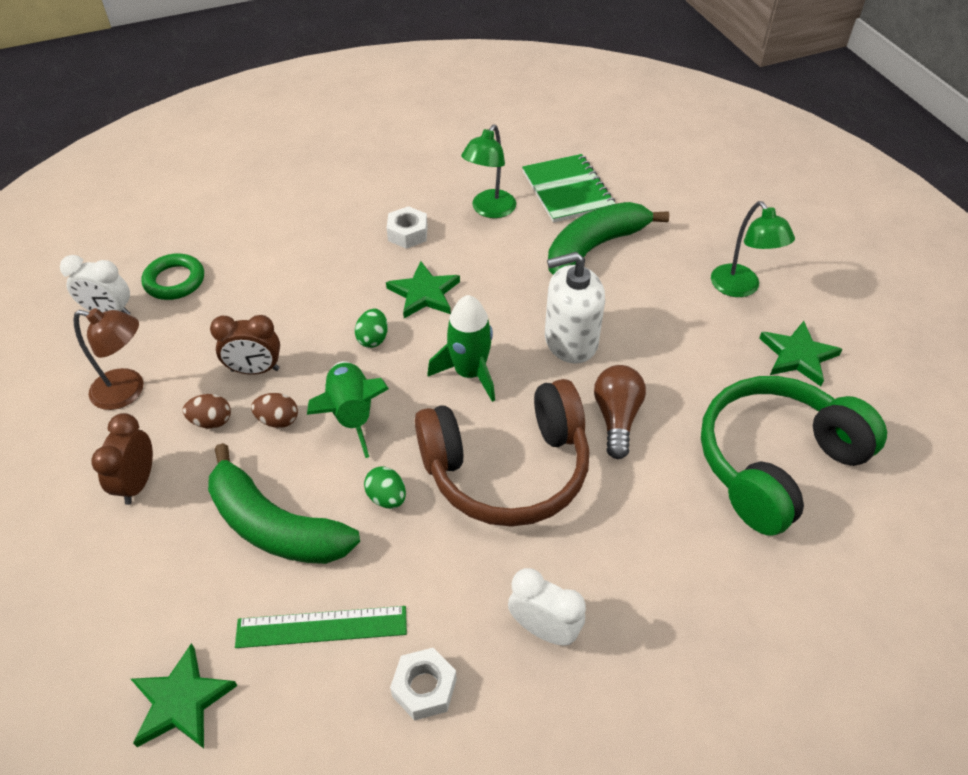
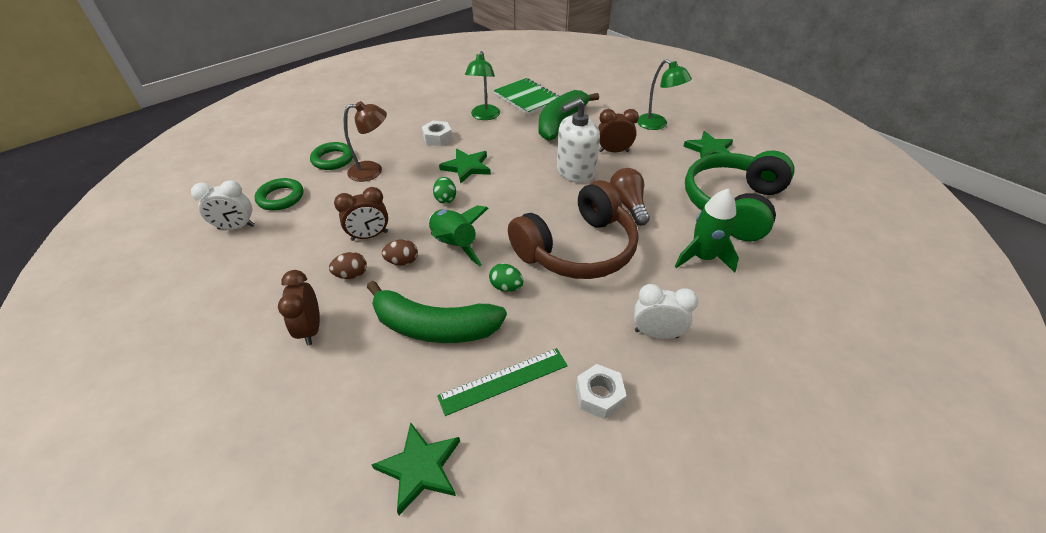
camera: 20 degrees left, 5 degrees down
brown lamp [73,308,143,410] -> brown lamp moved to [344,101,387,182]
green rocket [427,295,495,402] -> green rocket moved to [675,189,739,272]
none -> green ring [310,142,353,170]
none -> brown clock [598,109,639,153]

